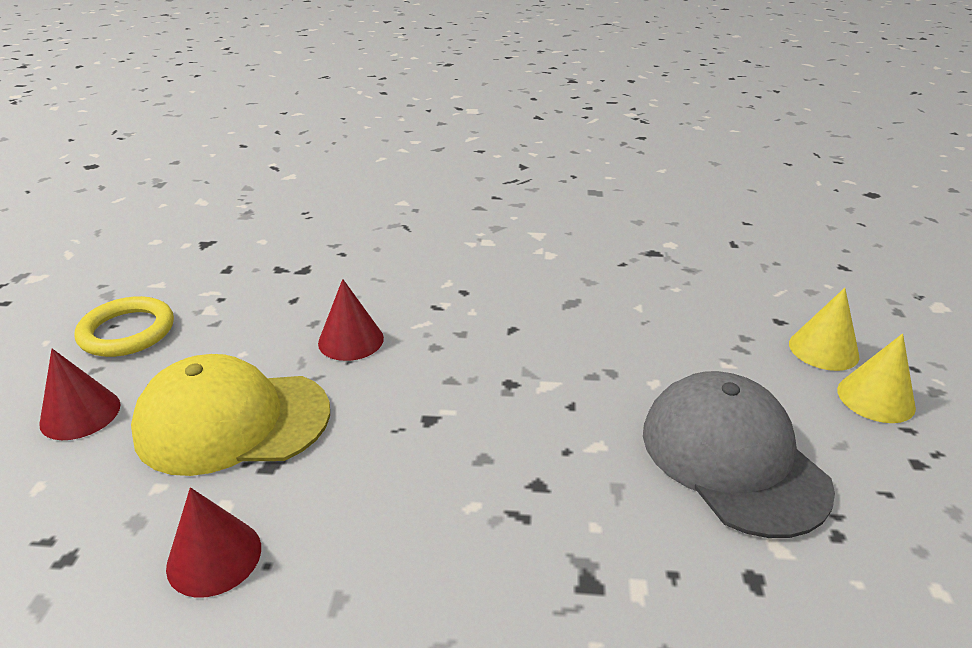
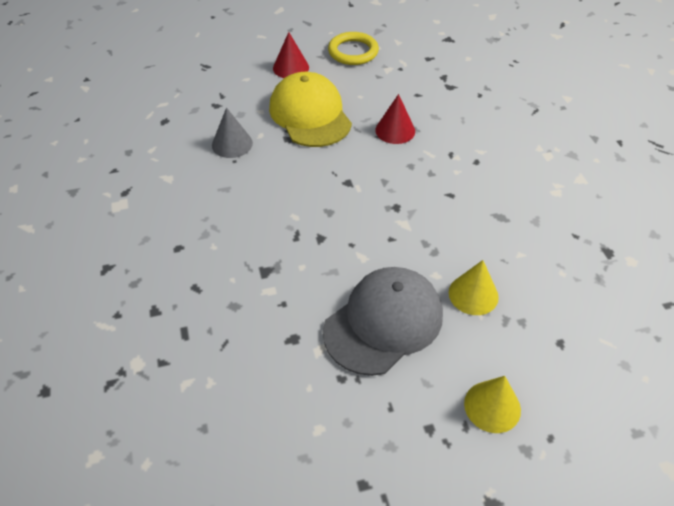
camera: 70 degrees right, 15 degrees up
red cone [166,487,261,598] -> grey cone [212,107,253,158]
yellow cone [789,288,859,371] -> yellow cone moved to [449,260,499,315]

